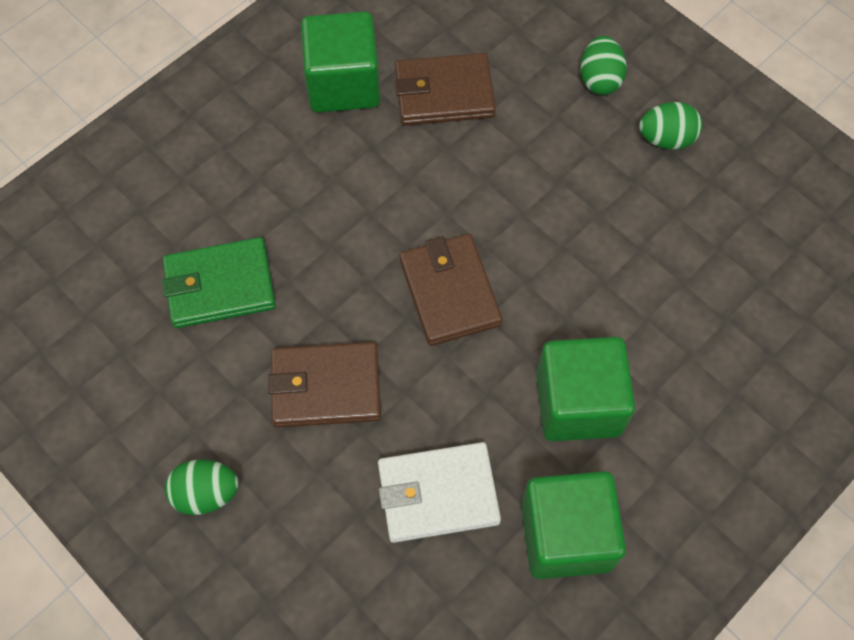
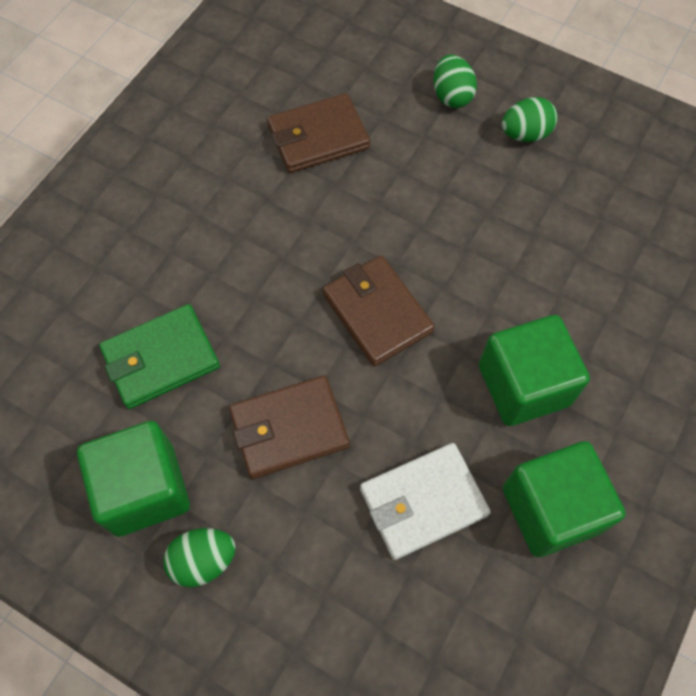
camera: 15 degrees left, 0 degrees up
green cube [301,11,380,113] -> green cube moved to [77,421,190,537]

